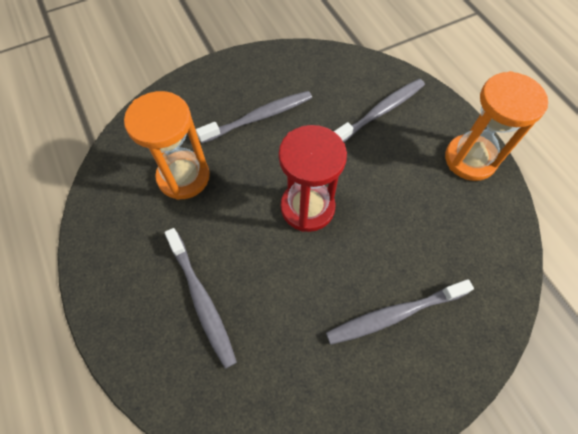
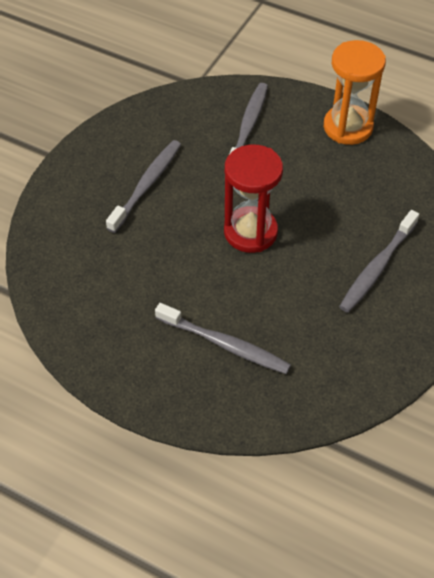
camera: 35 degrees left, 10 degrees down
orange hourglass [124,91,210,200] -> none

